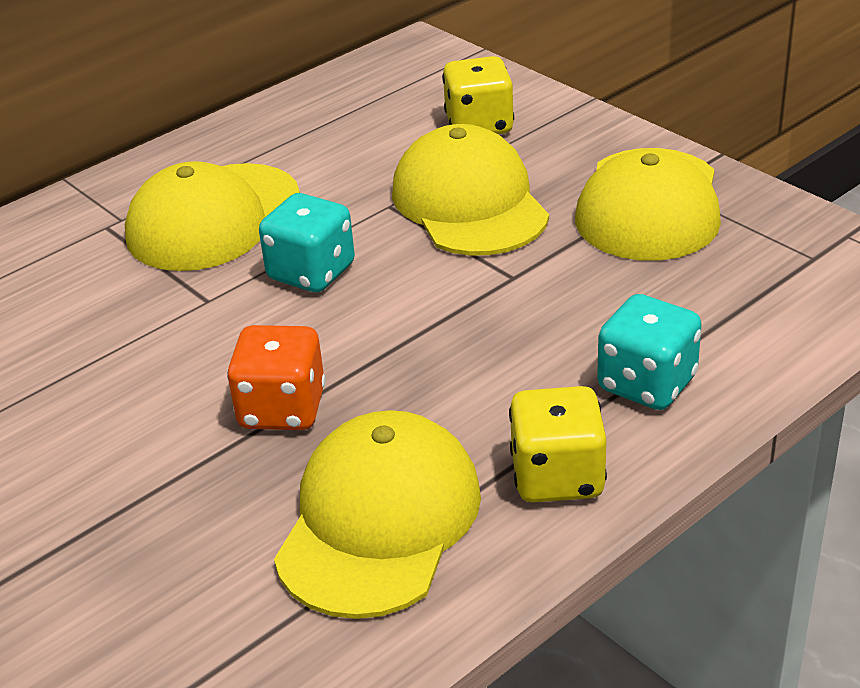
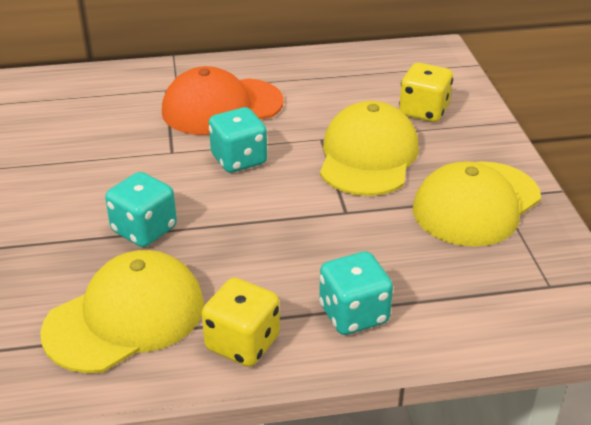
camera: 30 degrees right, 0 degrees up
yellow cap [125,161,300,271] -> orange cap [162,66,284,135]
orange dice [227,325,326,430] -> turquoise dice [105,172,177,247]

